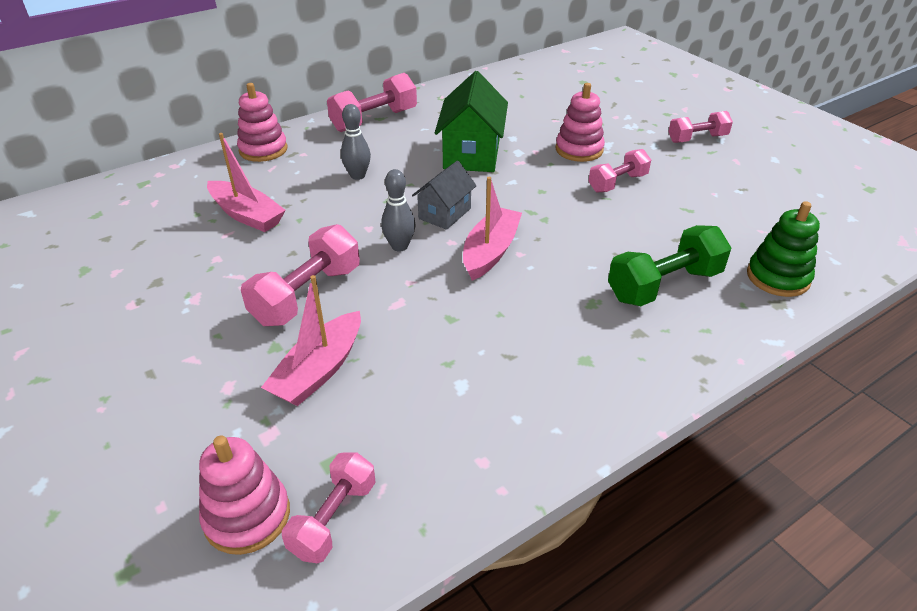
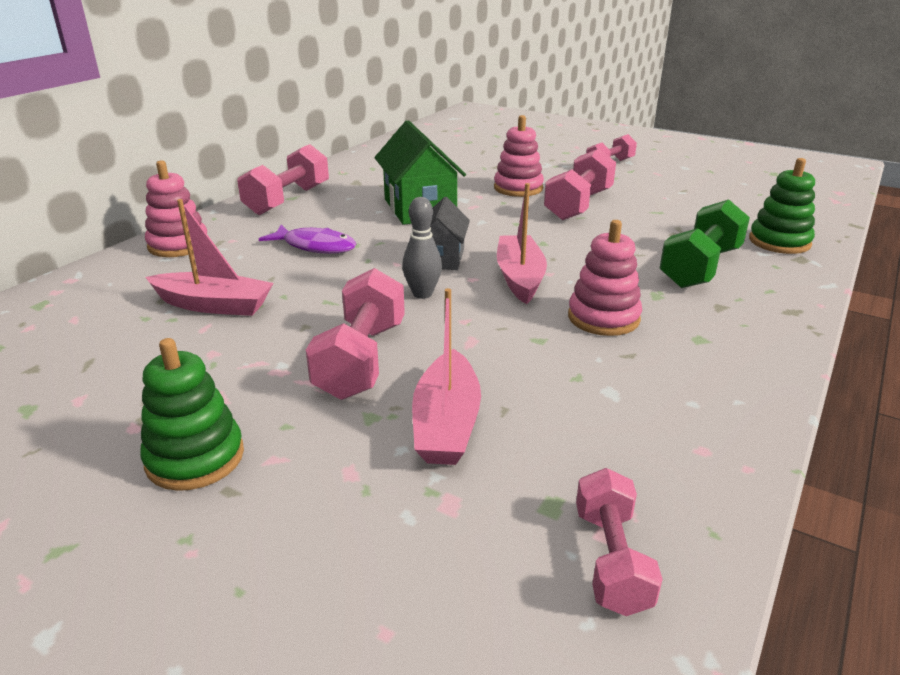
camera: 25 degrees left, 10 degrees down
pink stacking toy [199,436,290,555] -> pink stacking toy moved to [568,220,642,336]
grey bowling pin [341,104,371,180] -> purple fish [259,225,356,254]
pink dumbbell [589,149,651,193] -> pink dumbbell [544,148,616,220], size x1.54
none -> green stacking toy [140,338,244,491]

